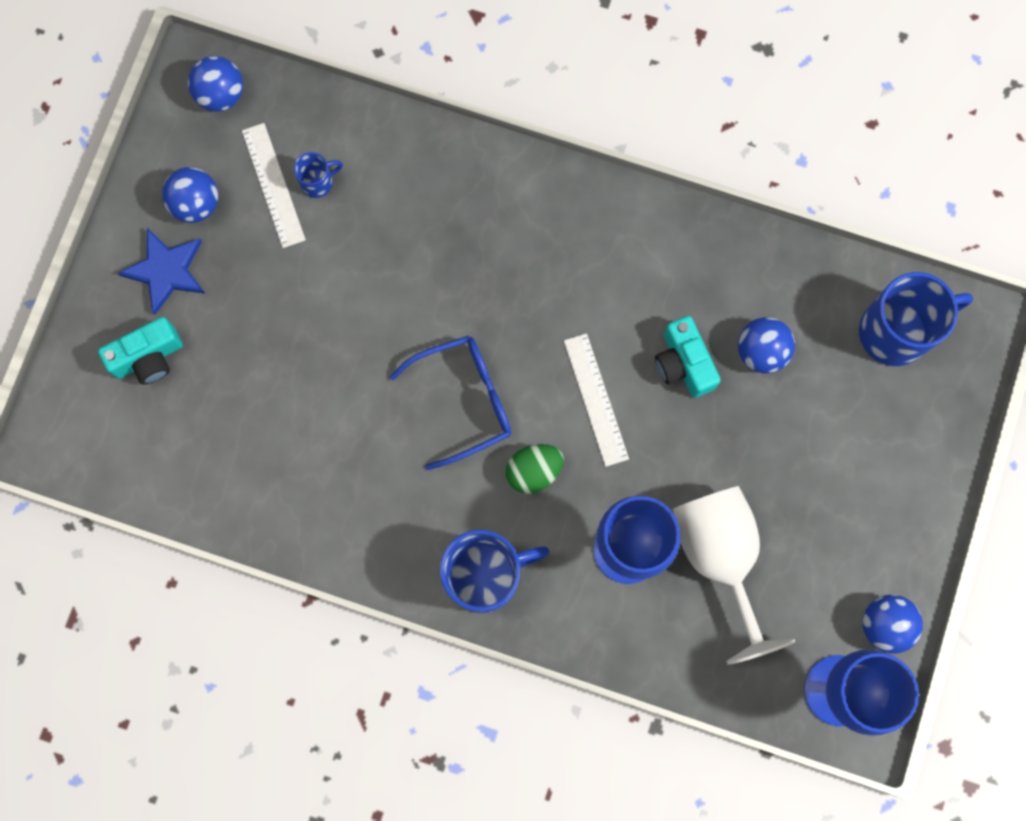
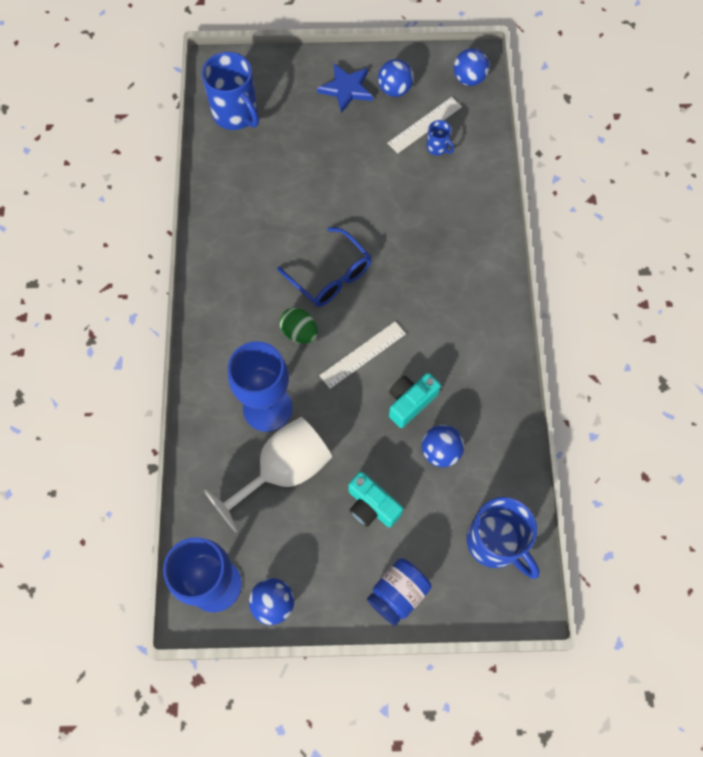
camera: 70 degrees right, 10 degrees down
turquoise camera [98,317,183,385] -> turquoise camera moved to [348,471,403,527]
blue mug [440,530,550,613] -> blue mug moved to [202,52,259,130]
none -> blue jar [367,558,432,626]

